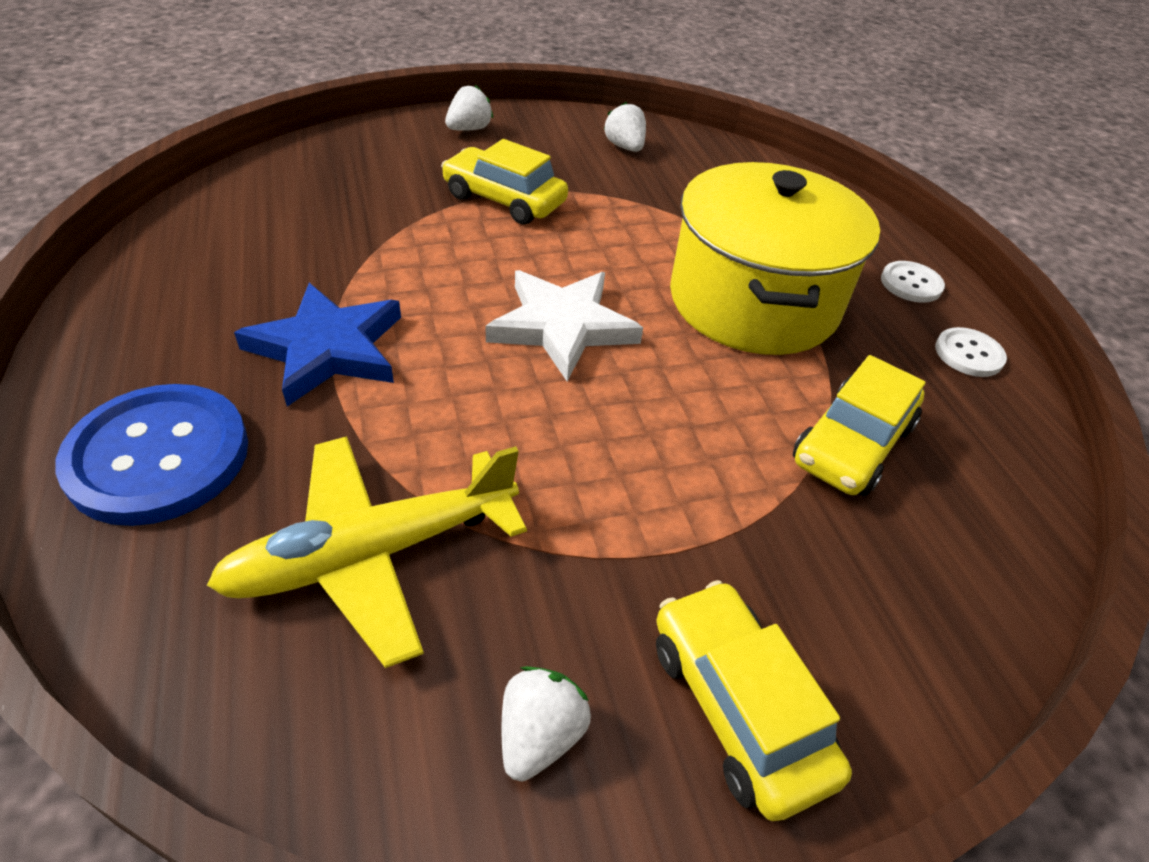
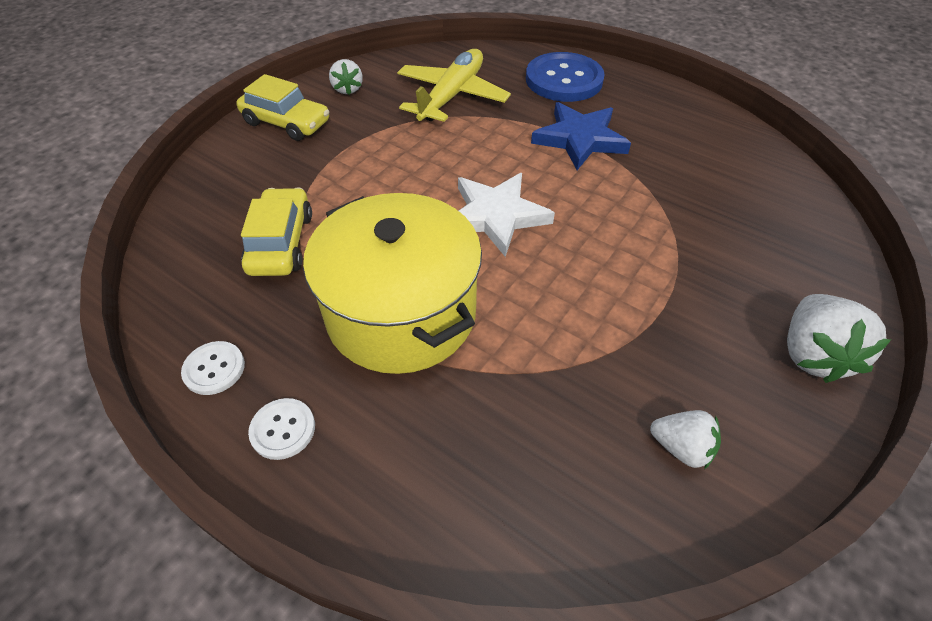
camera: 145 degrees right, 5 degrees up
yellow car [441,139,568,225] -> none
white strawberry [445,85,493,131] -> white strawberry [787,294,891,383], size x1.65

